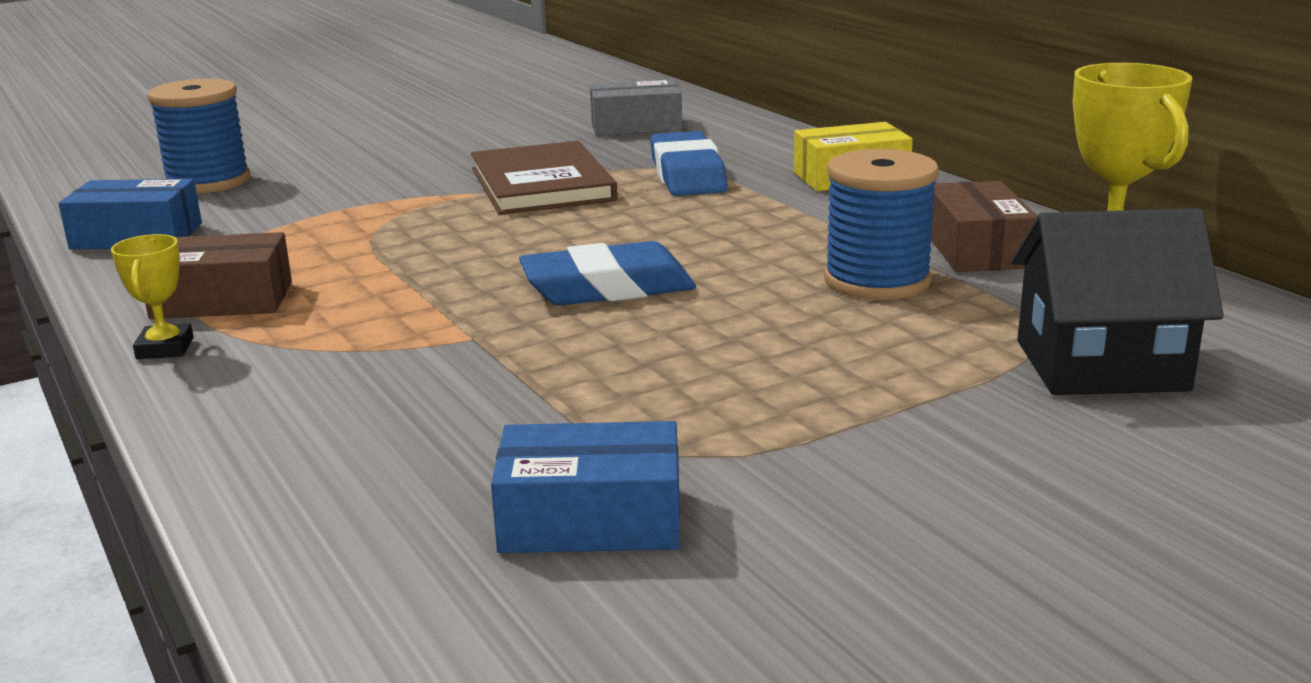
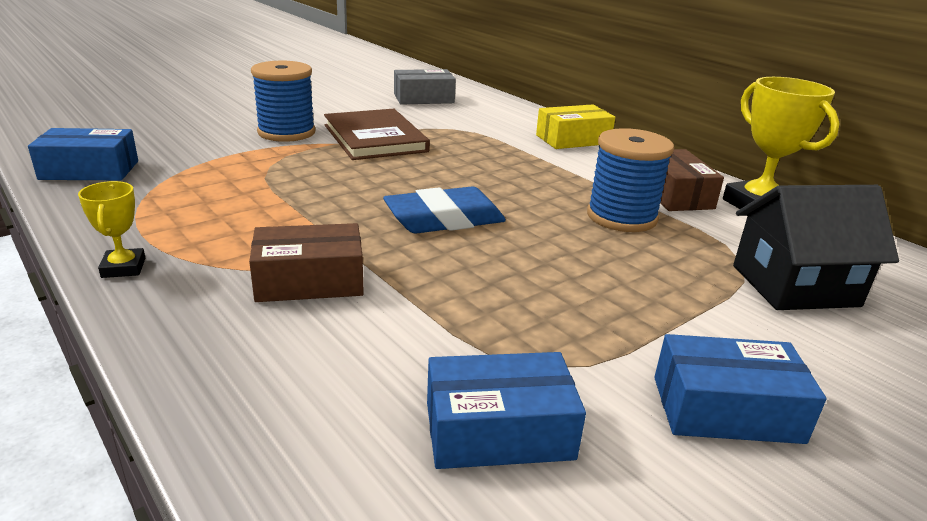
camera: 10 degrees left, 5 degrees up
brown box [145,232,292,319] -> brown box moved to [249,223,364,302]
blue spool [147,79,250,194] -> blue spool moved to [251,61,315,142]
blue eraser [650,131,728,196] -> none
none -> blue box [654,334,827,444]

